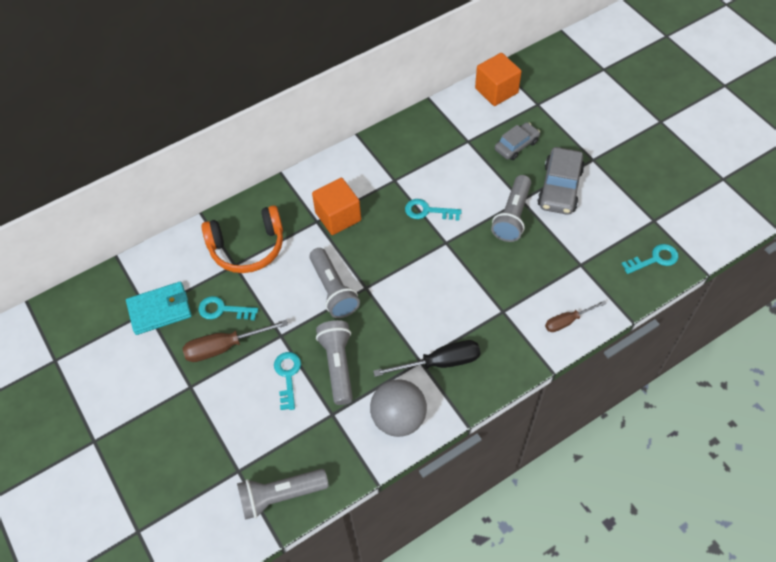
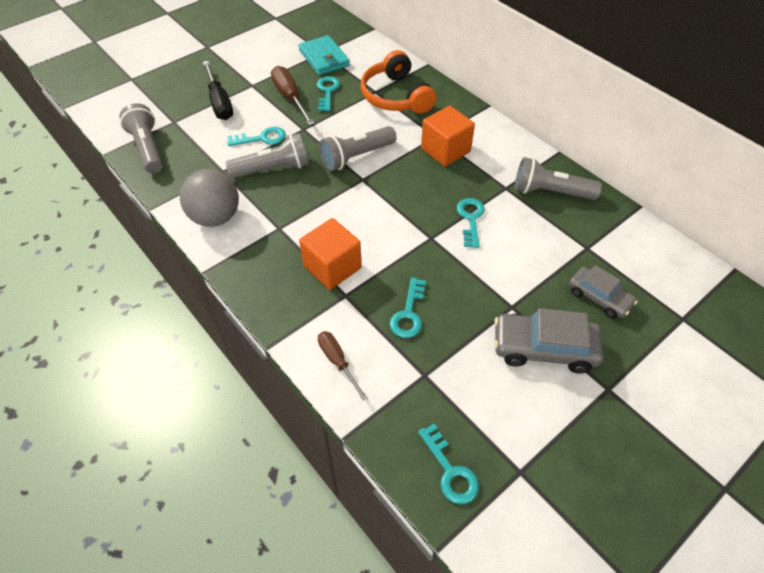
camera: 80 degrees right, 5 degrees down
black screwdriver [373,340,481,377] -> black screwdriver moved to [203,61,233,120]
orange cube [475,53,522,106] -> orange cube moved to [299,218,362,290]
grey flashlight [491,175,531,242] -> grey flashlight moved to [515,157,602,200]
none -> turquoise key [390,277,426,338]

